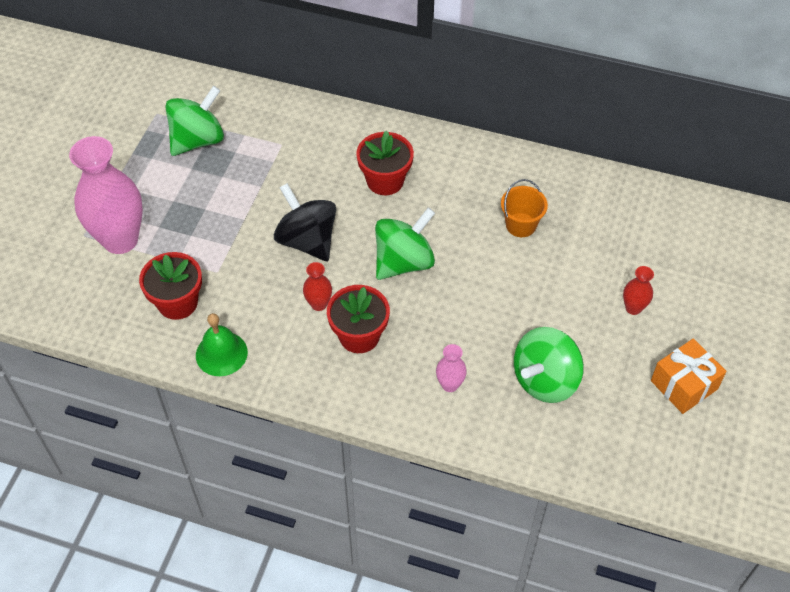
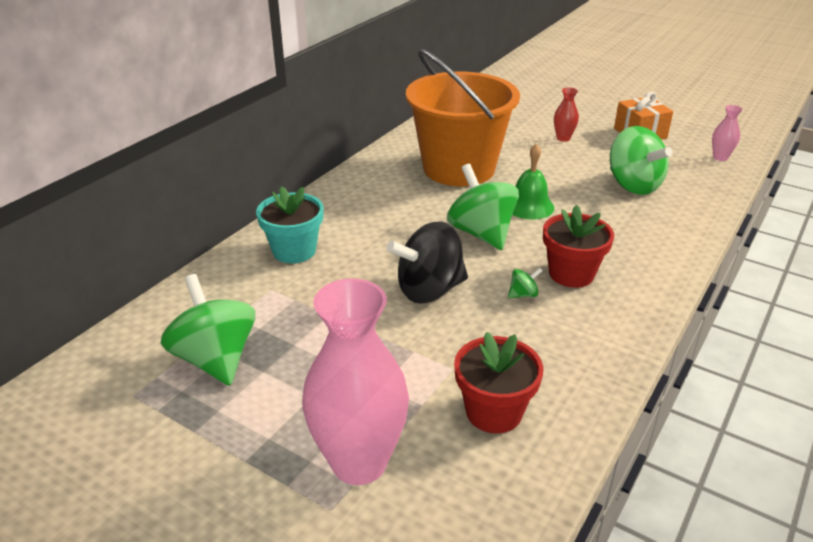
camera: 75 degrees left, 20 degrees down
green bell [196,313,248,376] -> green bell moved to [512,143,554,220]
red vase [303,262,332,311] -> green spinning top [508,268,543,298]
red flower pot [356,131,414,195] -> none
pink vase [436,344,467,392] -> pink vase moved to [712,105,743,161]
orange bucket [501,179,548,237] -> orange bucket [406,49,520,186], size x2.47
none -> turquoise flower pot [256,187,324,263]

